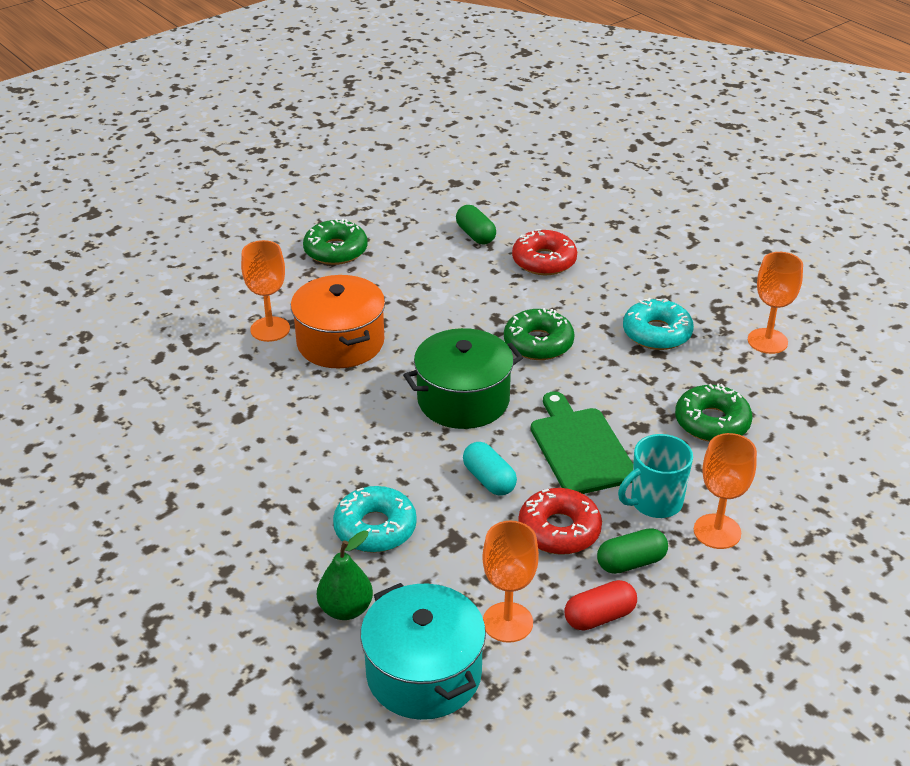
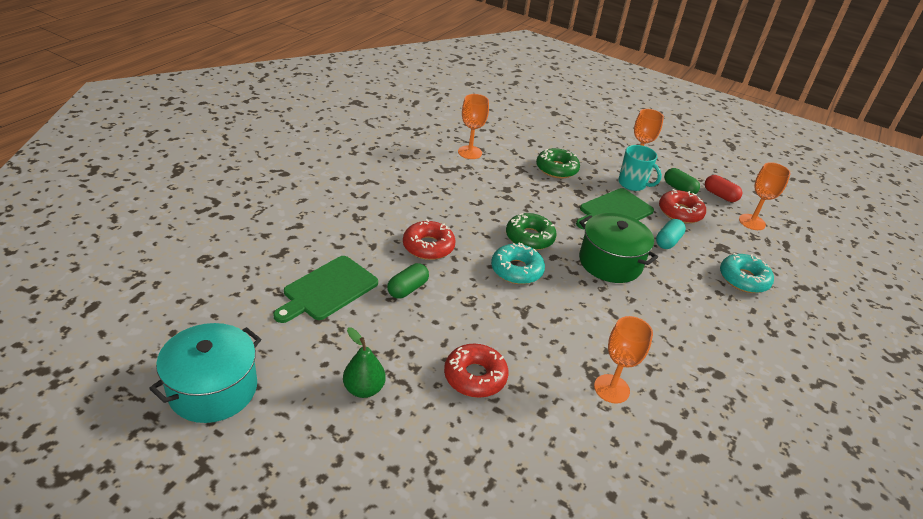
camera: 115 degrees left, 0 degrees up
orange pot [291,275,385,368] -> none
green donut [303,219,367,265] -> red donut [444,344,508,398]
green pear [317,530,373,620] -> green pear moved to [343,327,386,398]
turquoise pot [360,583,486,720] -> turquoise pot moved to [149,323,261,423]
turquoise donut [623,298,694,350] -> turquoise donut moved to [491,243,545,284]
none -> green cutting board [273,256,378,323]

